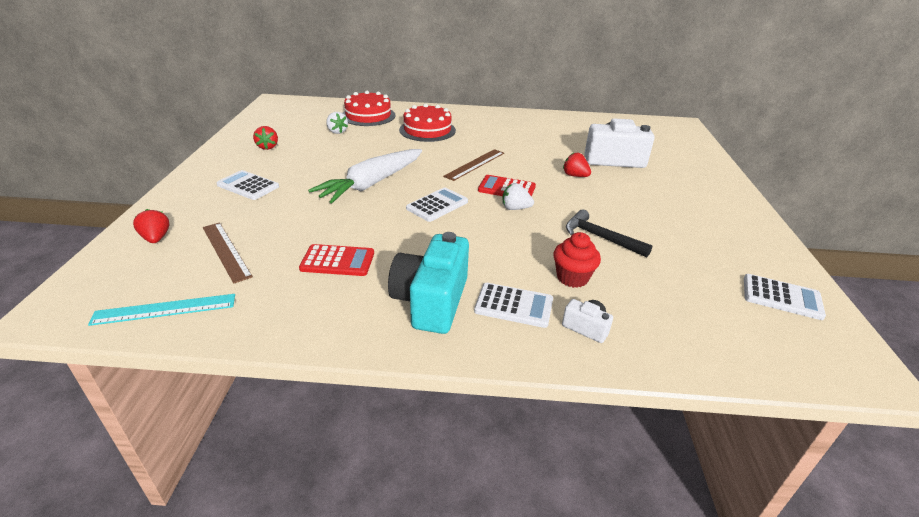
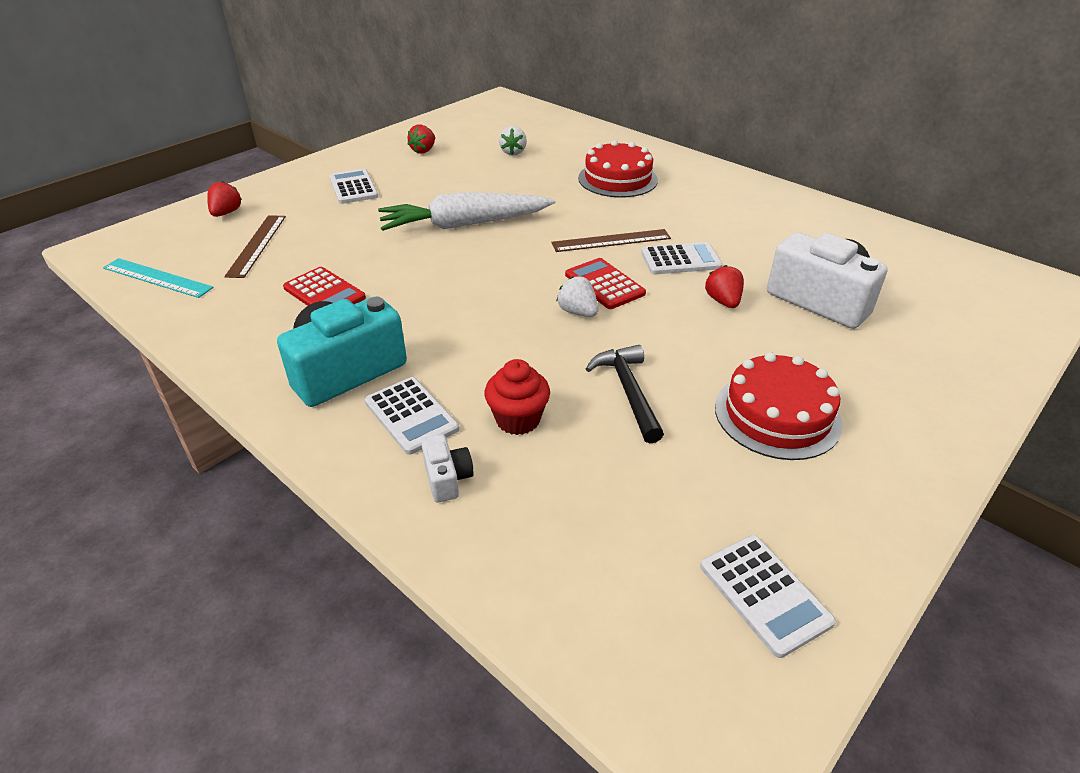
camera: 40 degrees right, 5 degrees up
red cake [343,91,395,126] -> red cake moved to [715,352,842,460]
white calculator [406,187,468,222] -> white calculator moved to [641,242,723,274]

